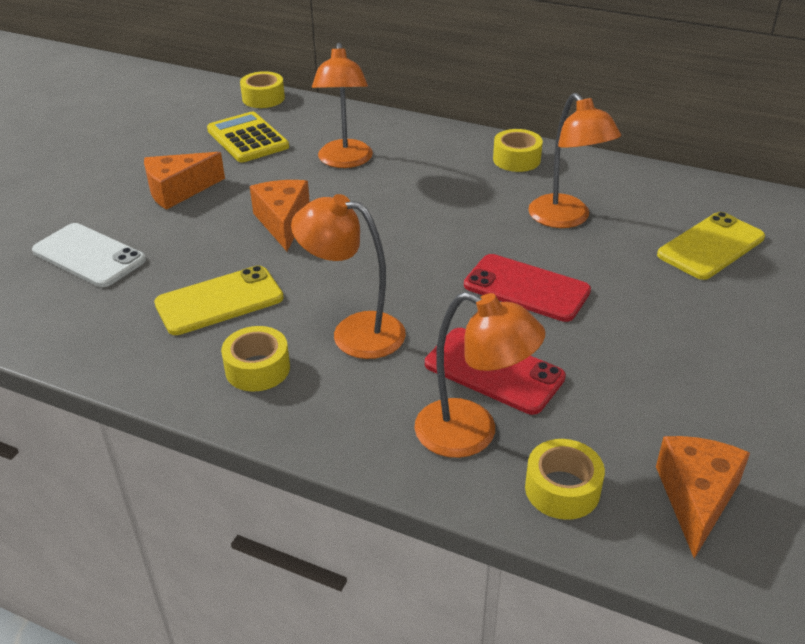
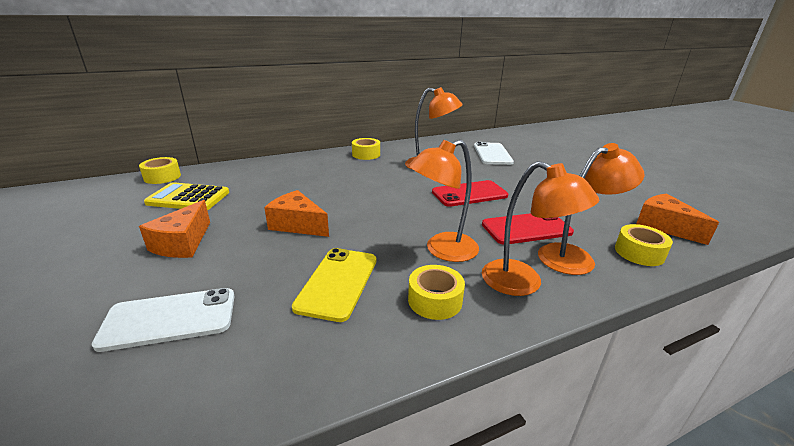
camera: 50 degrees left, 10 degrees down
orange lamp [312,43,373,168] -> orange lamp moved to [482,161,599,296]
yellow phone [657,212,765,280] -> white phone [474,142,514,165]

